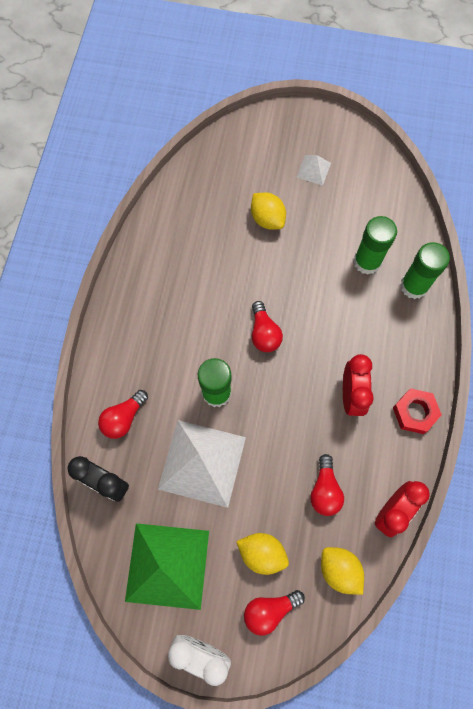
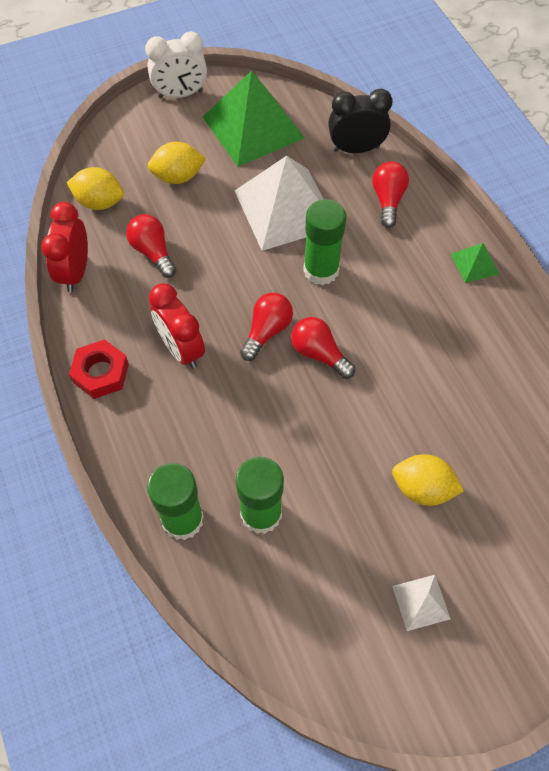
camera: 145 degrees right, 10 degrees down
red light bulb [244,590,305,636] -> red light bulb moved to [240,293,293,361]
none -> green pyramid [451,243,499,283]

